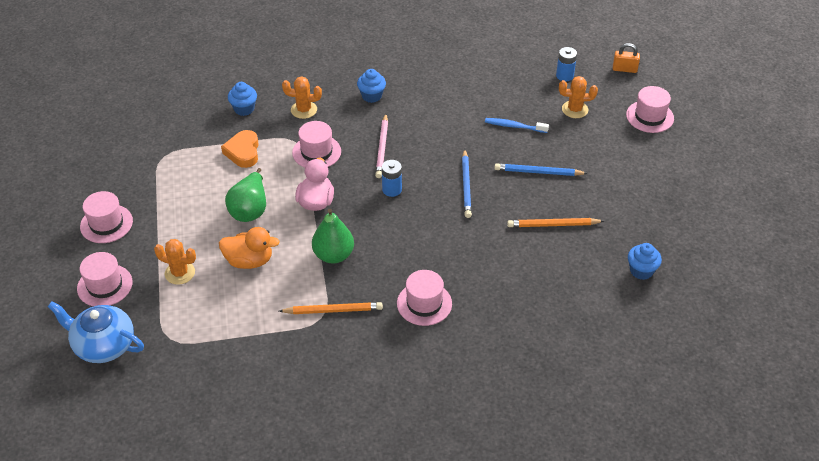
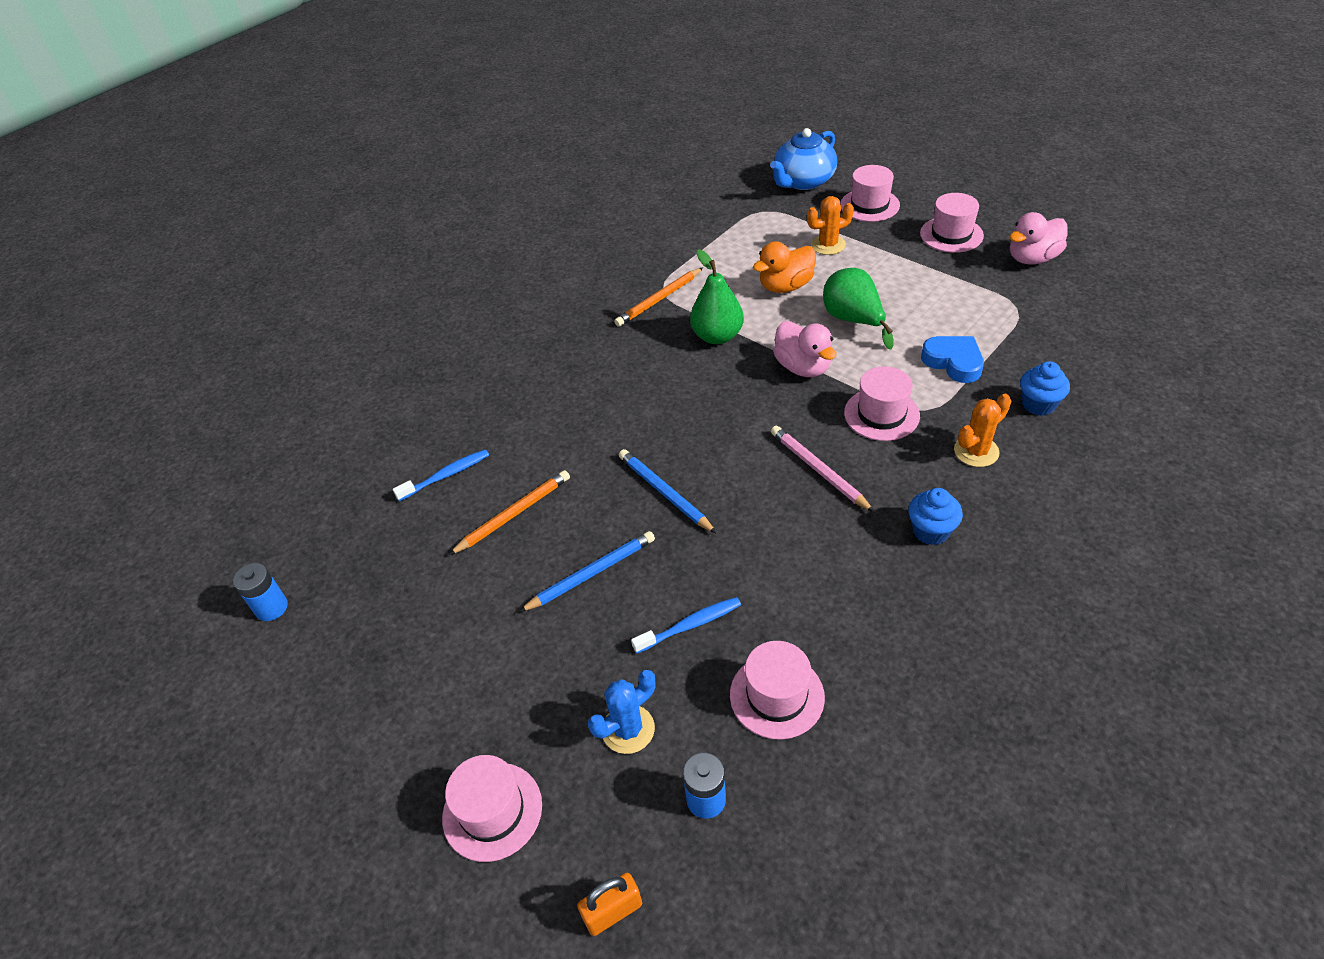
camera: 145 degrees right, 0 degrees up
blue teapot [48,301,144,363] -> blue teapot turned 150 degrees clockwise [770,128,837,190]
orange heart [221,130,259,168] -> blue heart [921,336,984,383]
blue battery [382,160,402,197] -> blue battery moved to [233,563,288,621]
pink hat [397,270,452,326] -> pink hat moved to [730,641,825,740]
orange cactus [559,76,598,118] -> blue cactus [588,670,655,754]
blue cupcake [628,243,662,280] -> none
none -> blue toothbrush [393,449,489,501]
none -> pink duck [1009,212,1068,264]

